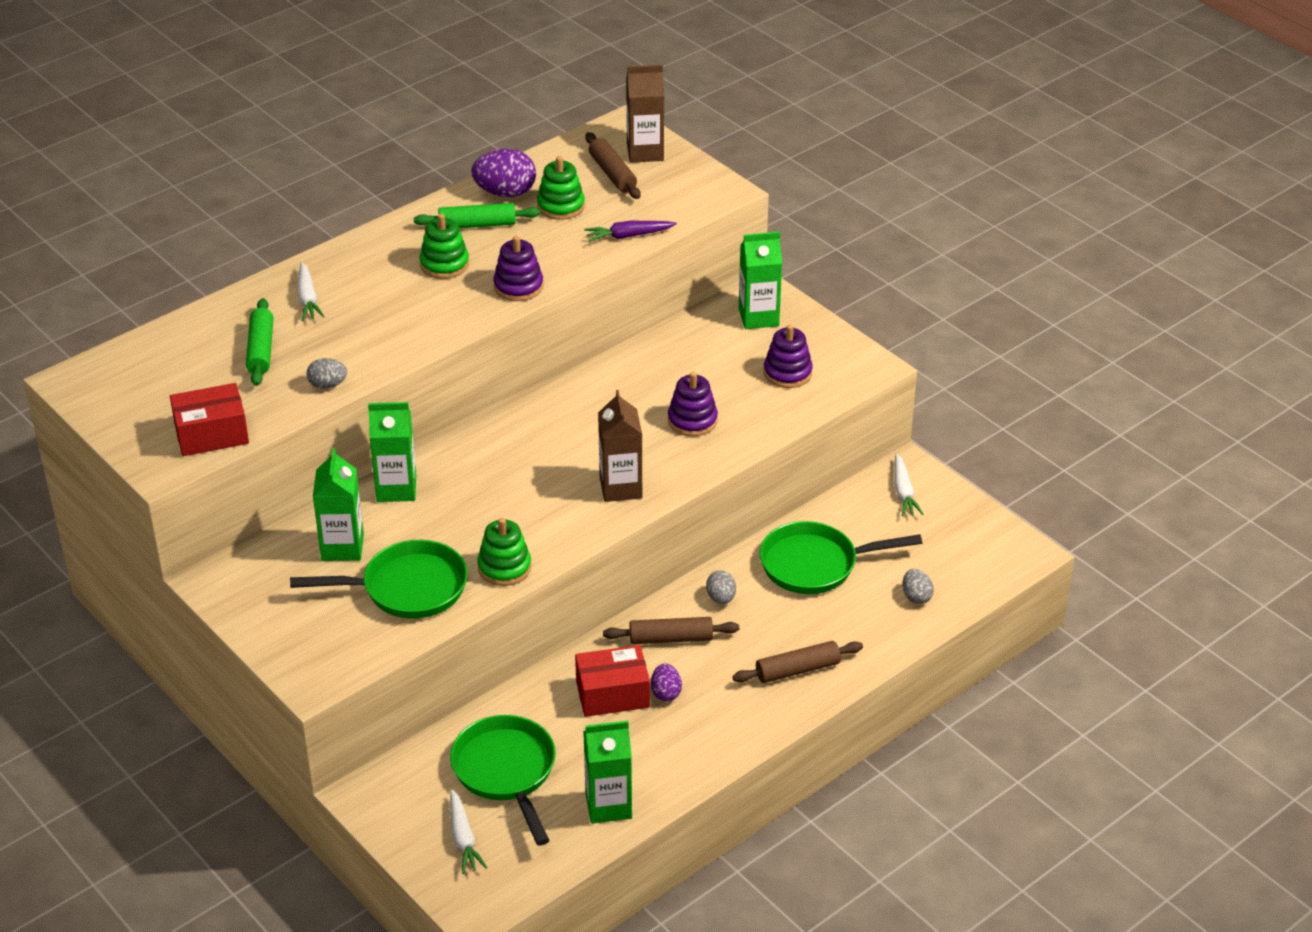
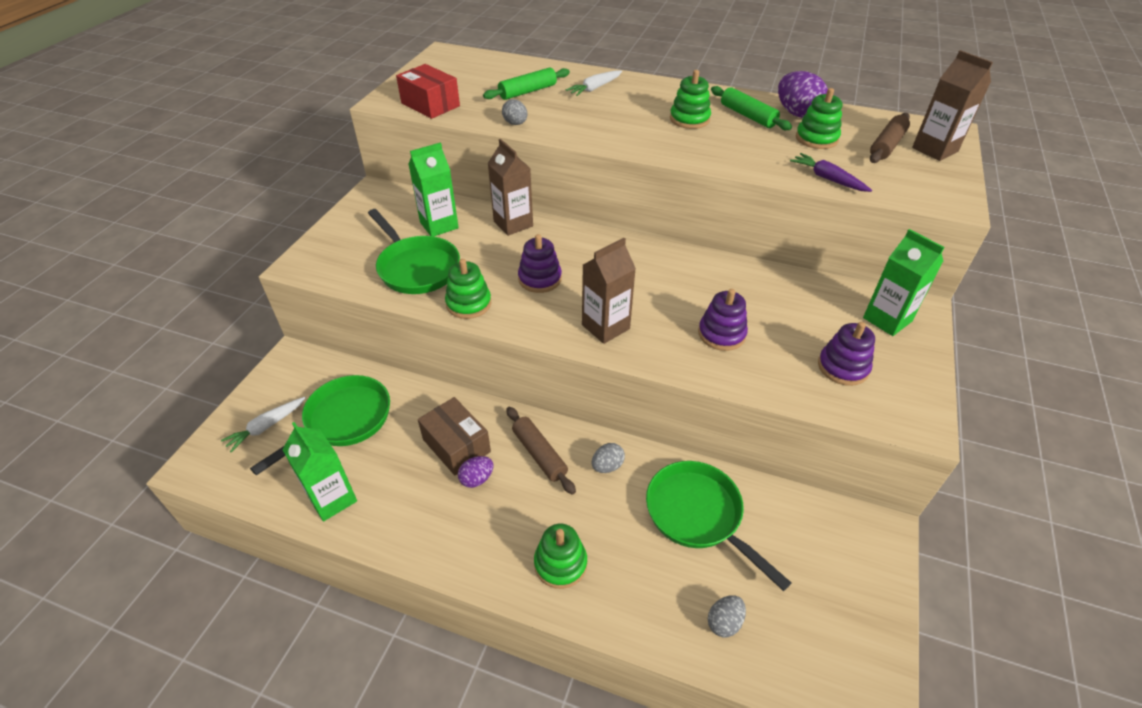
camera: 60 degrees right, 5 degrees up
green carton [368,402,416,502] -> brown carton [488,139,533,236]
purple stacking toy [493,236,543,301] -> purple stacking toy moved to [518,234,562,293]
red box [575,645,650,717] -> brown box [418,397,491,475]
brown rolling pin [733,641,863,683] -> green stacking toy [534,524,587,589]
white carrot [894,453,924,517] -> none

